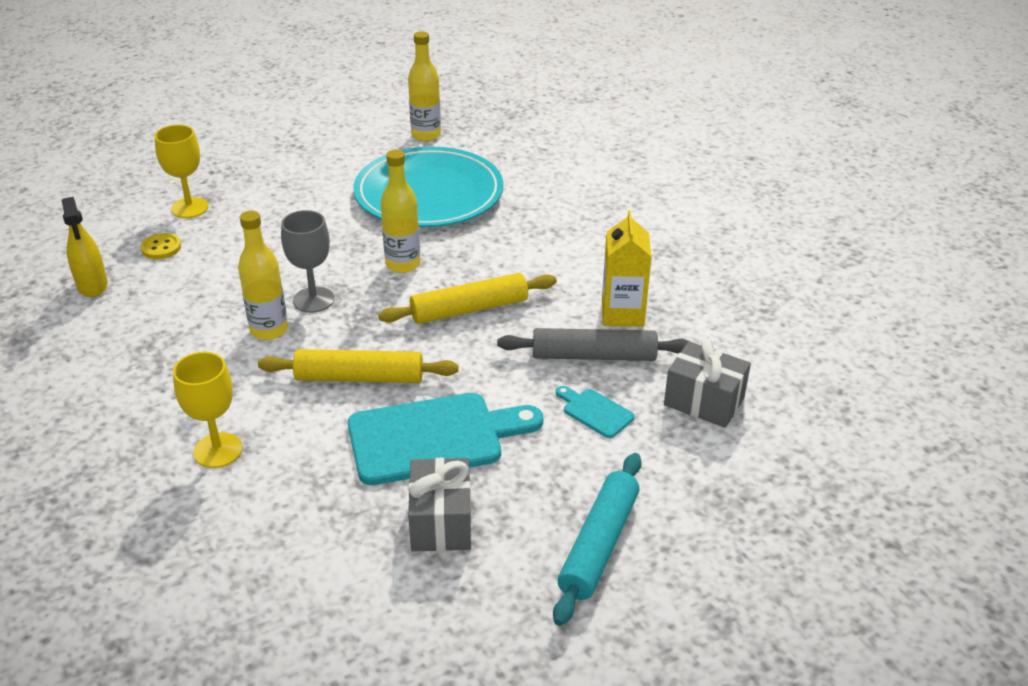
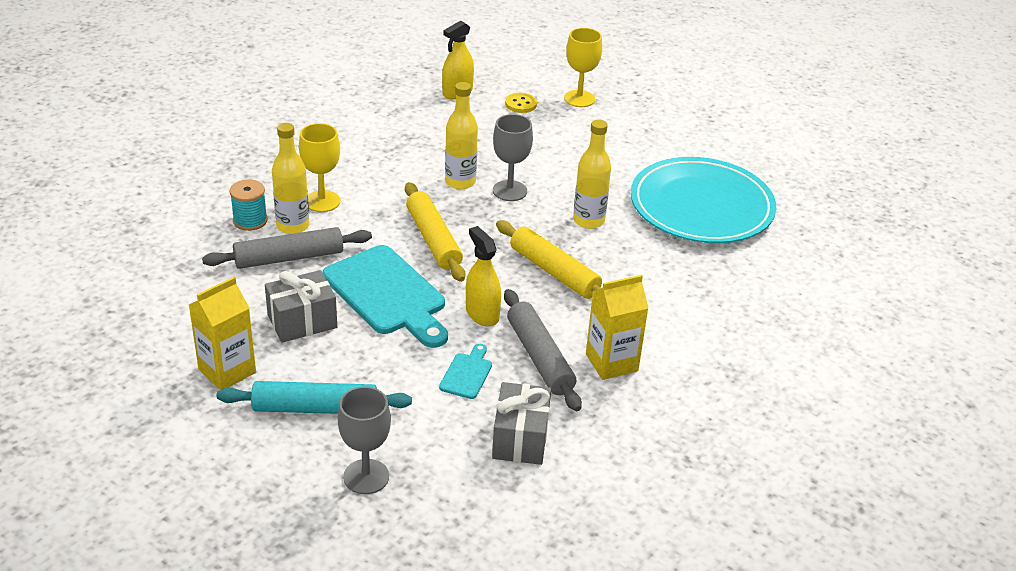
camera: 65 degrees right, 0 degrees up
yellow bottle [408,31,441,141] -> yellow bottle moved to [272,123,309,234]
none -> yellow carton [189,277,256,390]
none -> grey rolling pin [202,227,372,269]
none -> turquoise spool [230,179,268,231]
none -> grey goblet [338,386,391,494]
none -> yellow spray bottle [466,226,501,327]

